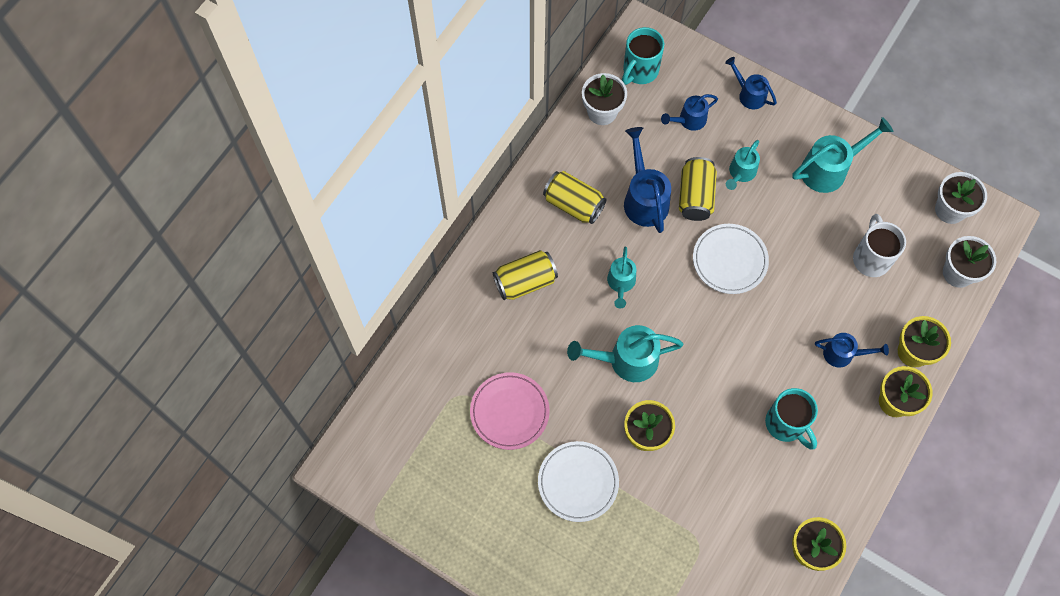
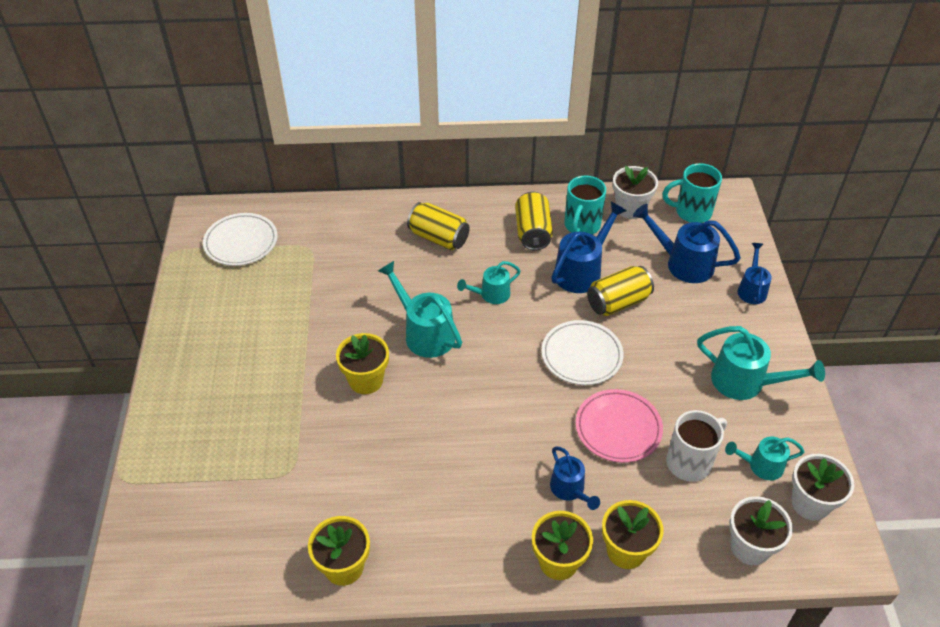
camera: 55 degrees right, 20 degrees down
pink plate [470,372,550,450] -> pink plate moved to [576,389,663,463]
white plate [538,441,619,522] -> white plate moved to [203,213,278,266]
blue watering can [661,94,718,131] -> blue watering can [633,204,741,283], size x1.63
turquoise watering can [726,140,760,190] -> turquoise watering can moved to [725,436,804,480]
turquoise mug [765,388,818,450] -> turquoise mug moved to [564,176,606,235]

